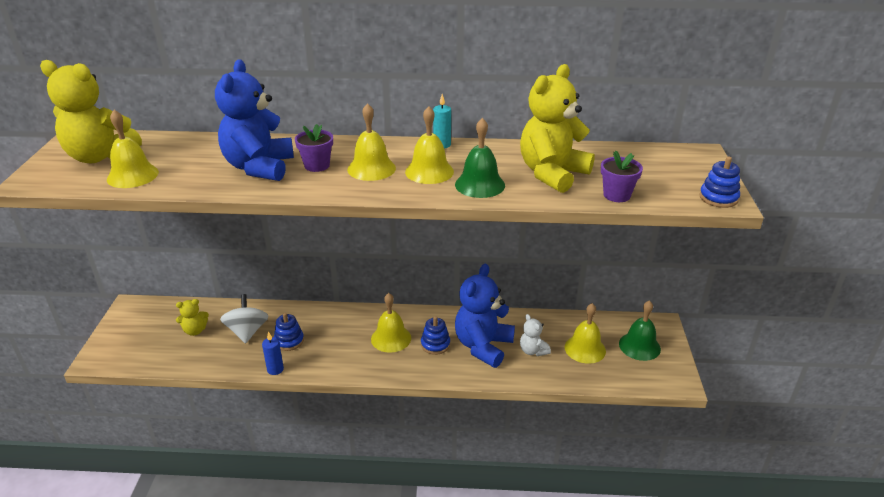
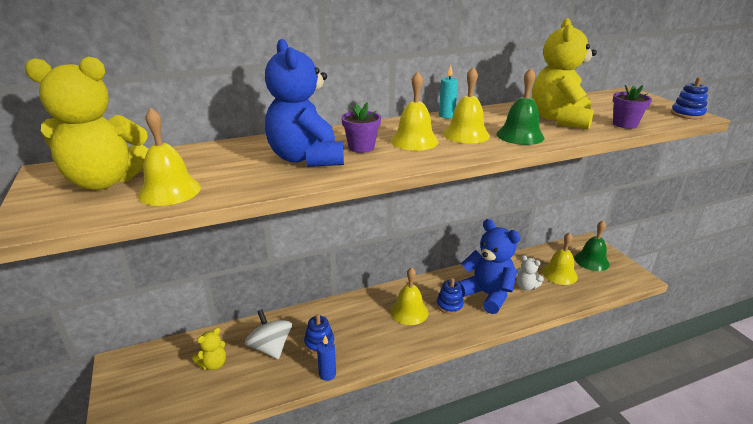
camera: 25 degrees left, 5 degrees down
blue teddy bear [455,264,515,368] -> blue teddy bear turned 135 degrees clockwise [459,219,521,314]

